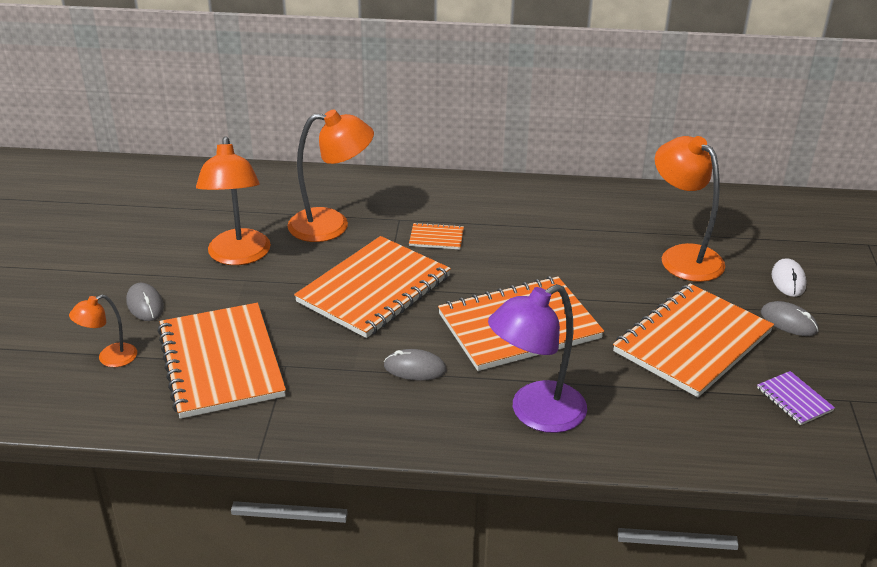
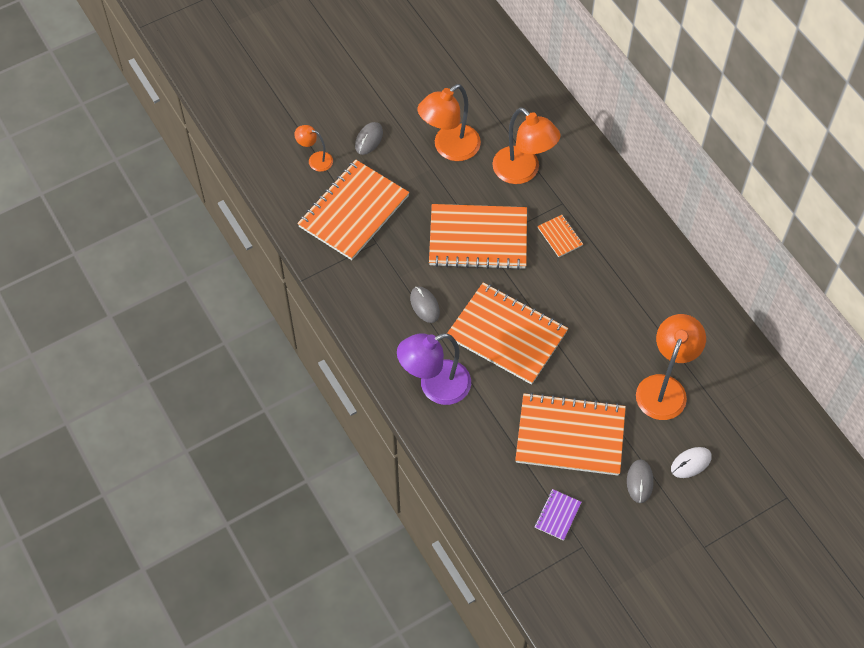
camera: 55 degrees right, 25 degrees up
purple lamp [488,284,587,433] -> purple lamp turned 45 degrees counterclockwise [397,333,471,405]

